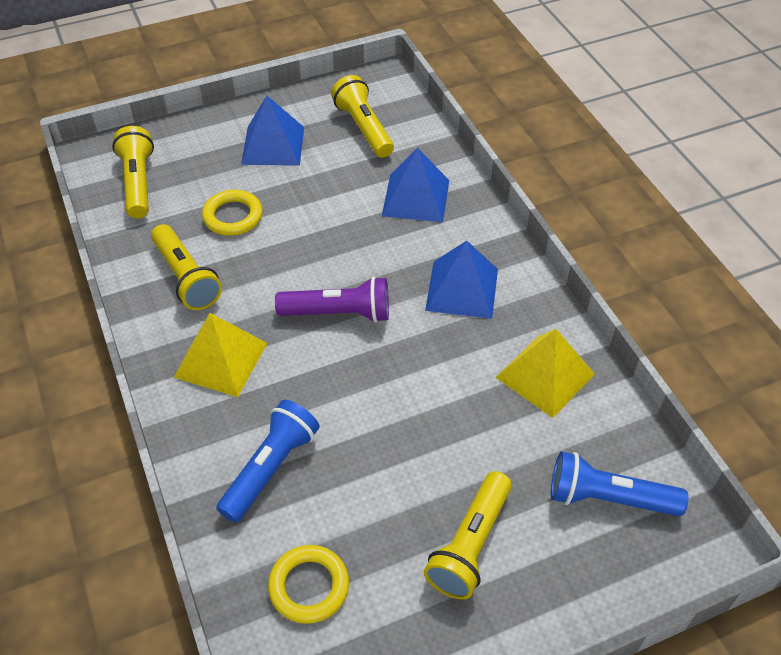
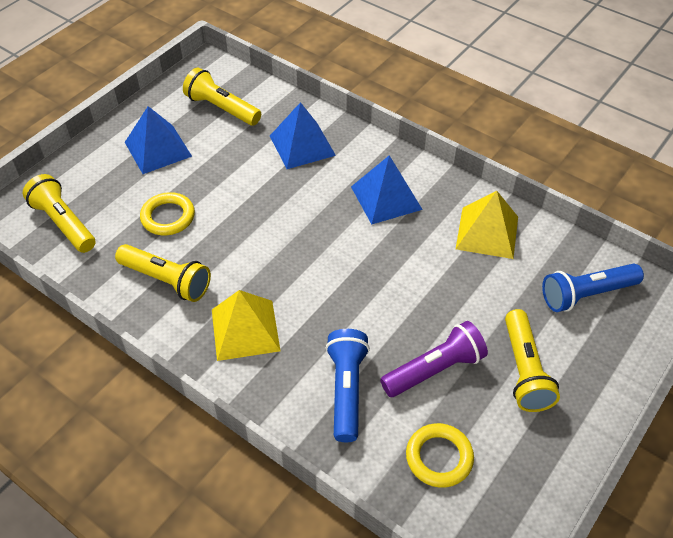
camera: 30 degrees left, 0 degrees up
purple flashlight [275,276,389,323] -> purple flashlight moved to [380,321,488,397]

